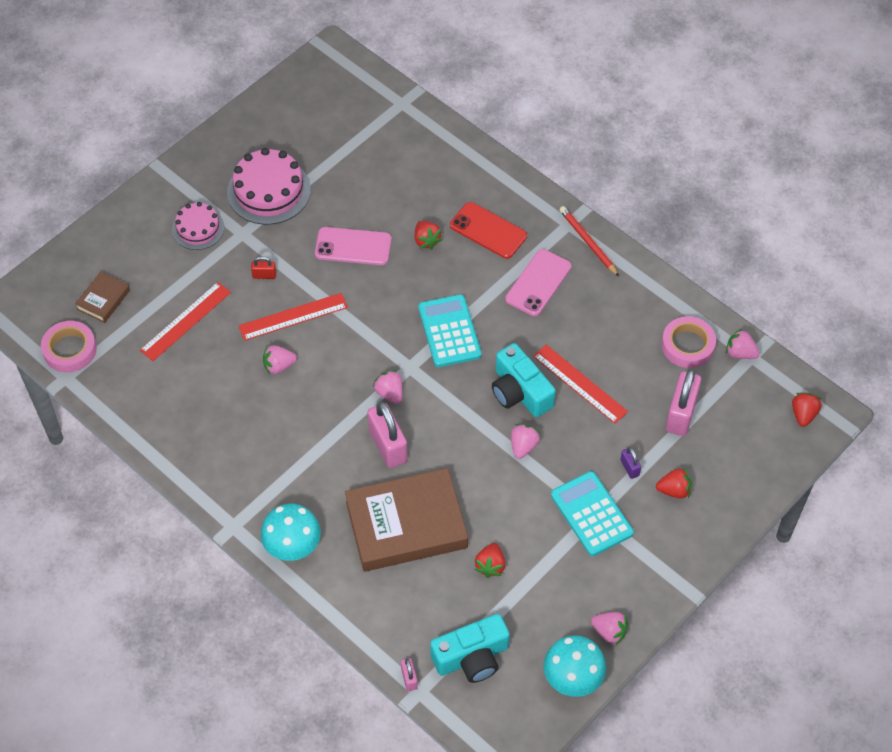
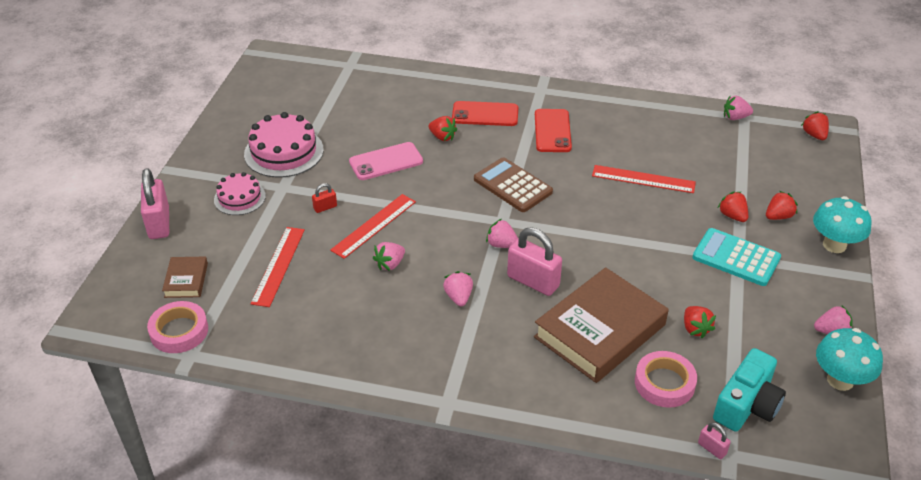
camera: 30 degrees left, 15 degrees down
turquoise mushroom [260,504,321,561] -> turquoise mushroom moved to [813,196,872,253]
turquoise calculator [418,294,482,367] -> brown calculator [474,157,553,212]
turquoise camera [492,343,556,417] -> none
pink phone [505,249,571,316] -> red phone [535,109,572,152]
pink strawberry [511,424,540,459] -> pink strawberry moved to [443,271,473,306]
red pencil [559,206,619,276] -> none
purple padlock [620,447,641,479] -> red strawberry [718,191,748,222]
pink tape [662,316,716,368] -> pink tape moved to [635,351,697,408]
pink padlock [666,369,701,436] -> pink padlock moved to [141,168,169,239]

